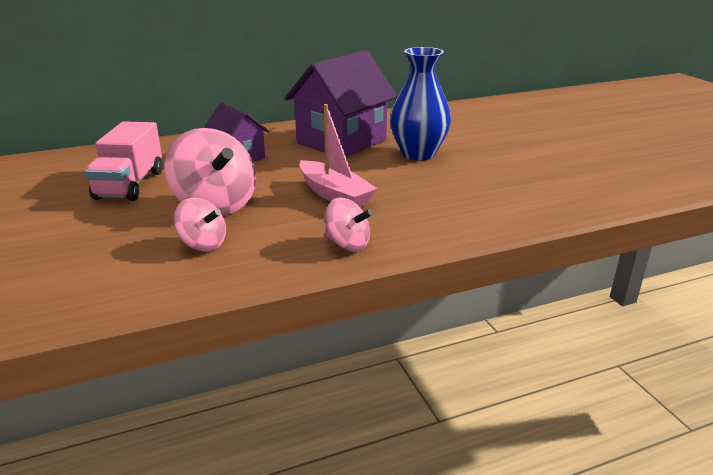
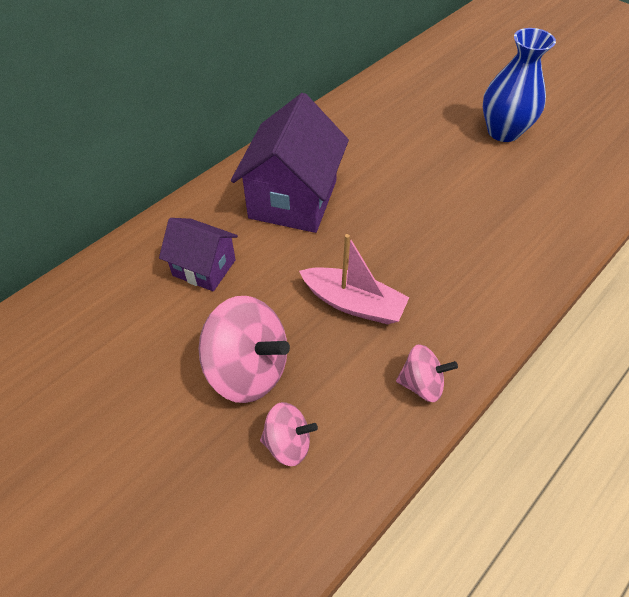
camera: 25 degrees left, 25 degrees up
pink truck [85,121,163,201] -> none
blue vase [390,47,451,161] -> blue vase moved to [483,28,556,142]

